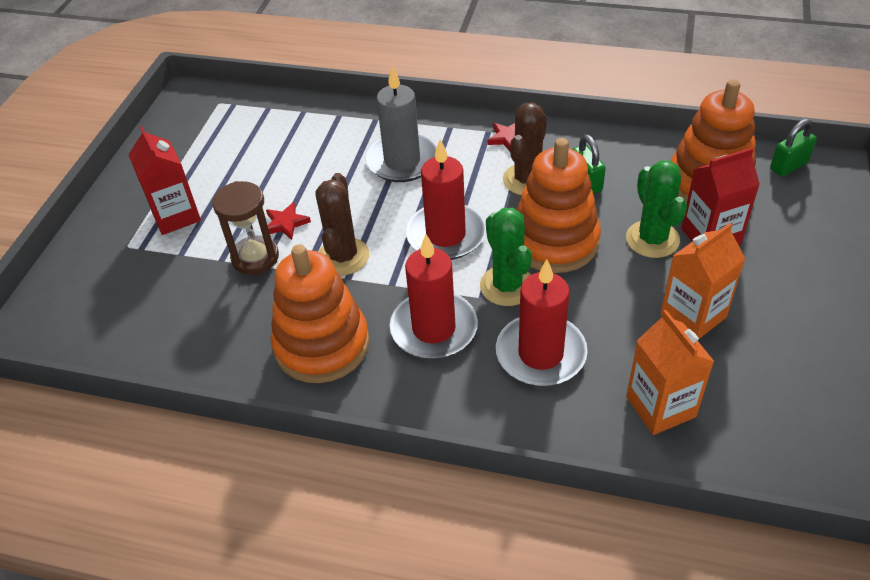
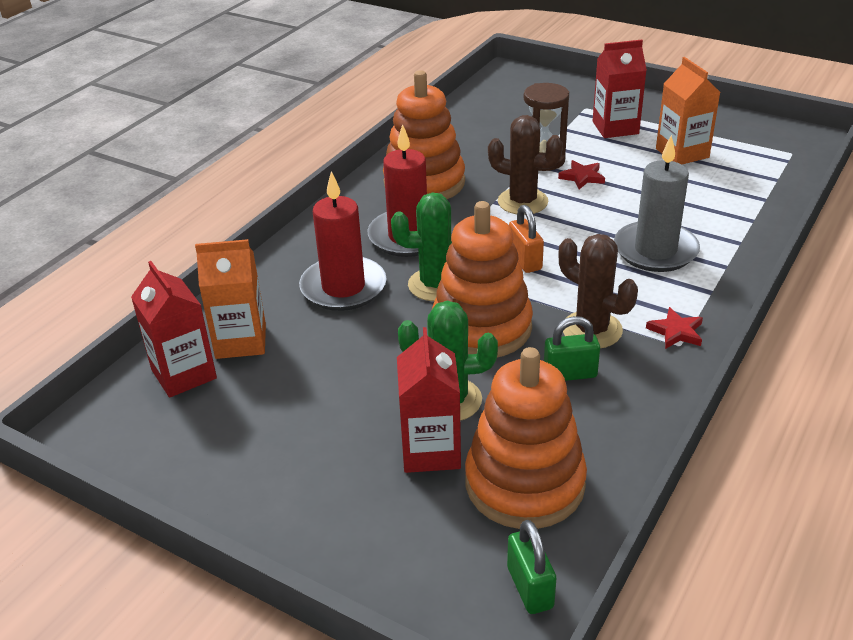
camera: 105 degrees right, 10 degrees down
red candle [406,139,486,260] -> orange padlock [509,205,544,273]
orange carton [660,223,745,340] -> orange carton moved to [656,57,720,164]
none -> red carton [131,261,217,398]

